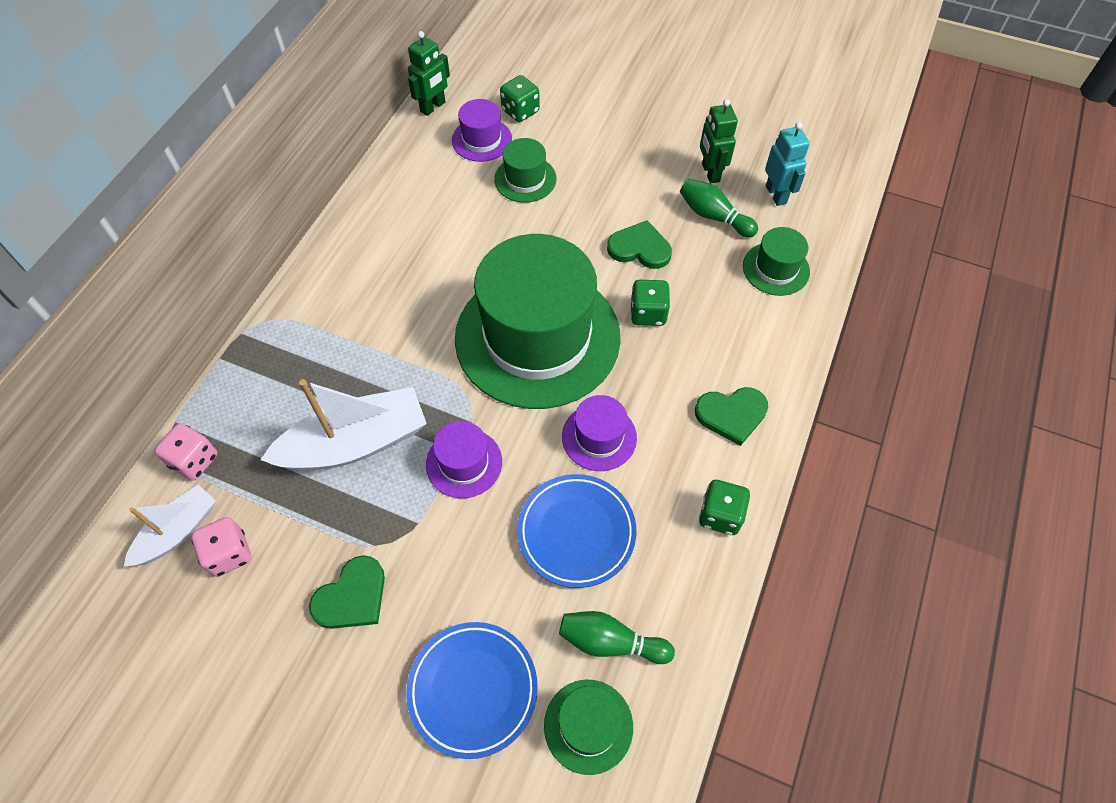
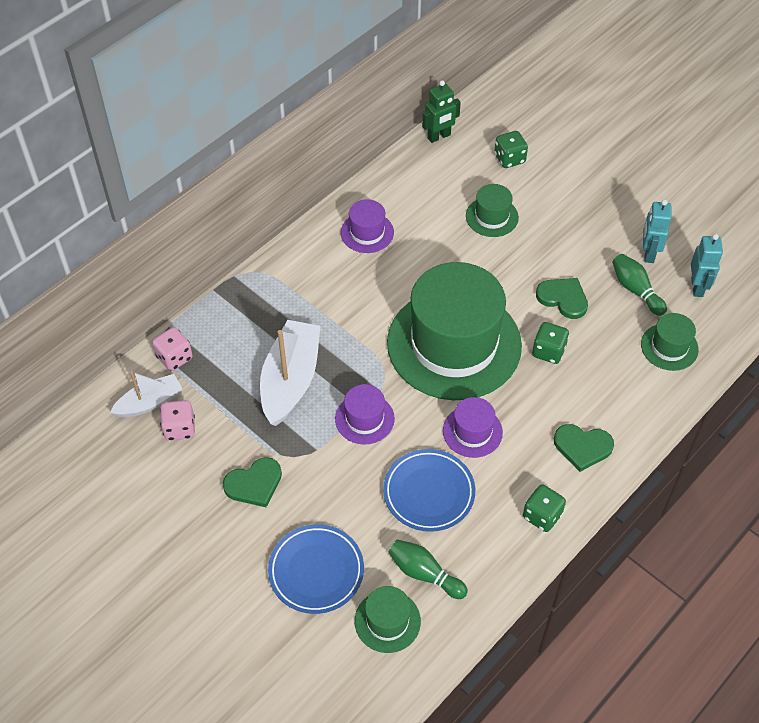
camera: 20 degrees right, 5 degrees down
white boat [260,379,427,470] -> white boat turned 75 degrees counterclockwise [260,320,320,426]
purple hat [452,99,512,162] -> purple hat moved to [341,199,394,253]
green robot [700,99,738,184] -> turquoise robot [643,199,671,263]

